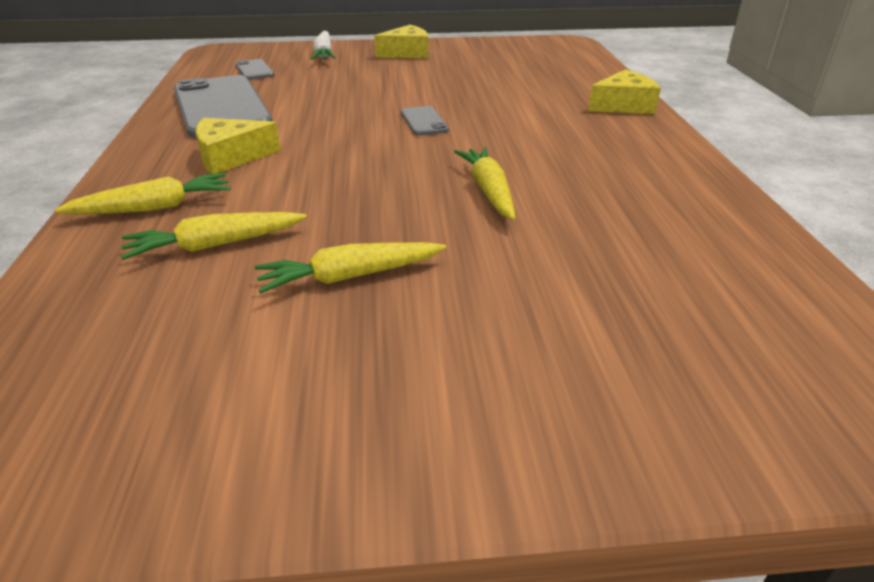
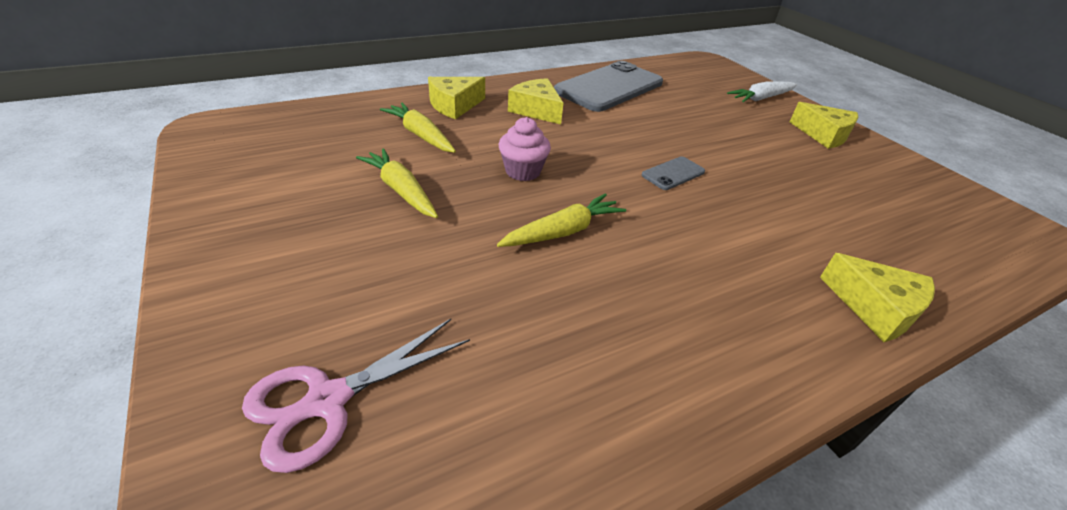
camera: 65 degrees right, 5 degrees up
yellow carrot [54,173,231,214] -> yellow cheese [428,77,485,119]
grey phone [235,59,274,80] -> none
none -> pink scissors [242,319,470,473]
none -> pink cupcake [499,117,551,181]

